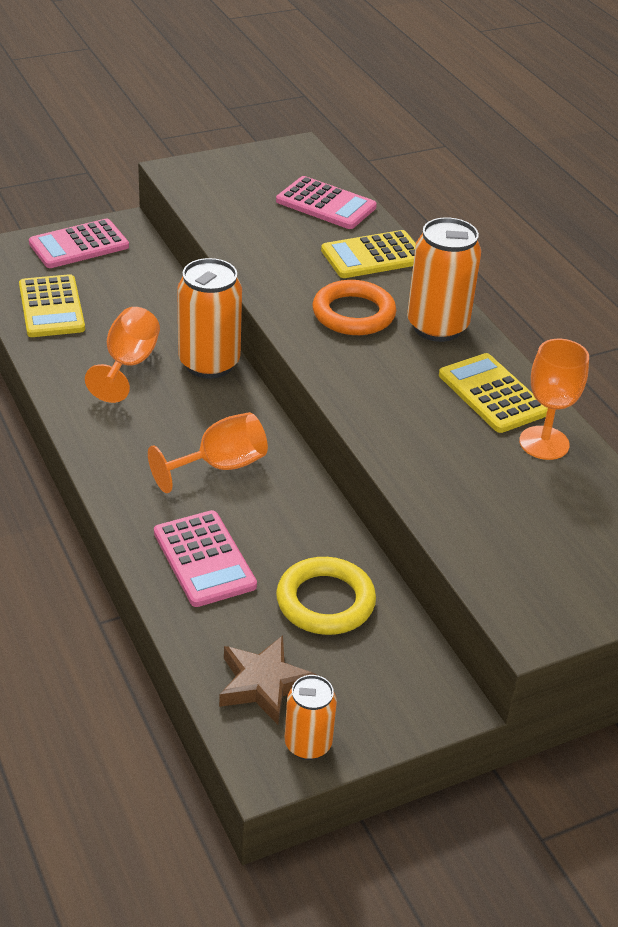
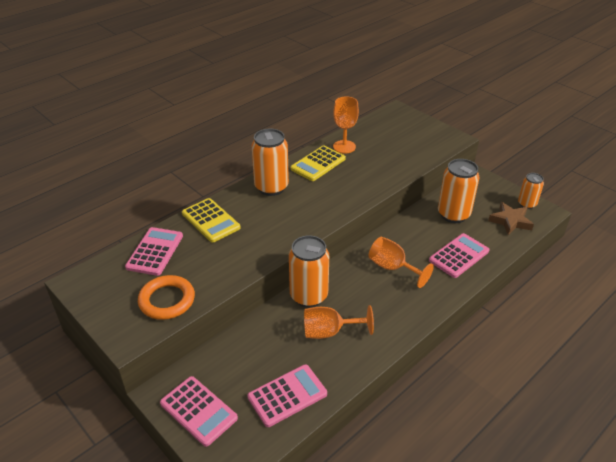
camera: 105 degrees left, 0 degrees up
yellow calculator [19,274,85,337] -> pink calculator [247,364,327,427]
yellow ring [276,557,376,635] -> orange can [438,159,479,223]
orange ring [313,280,396,335] -> orange ring moved to [138,275,195,320]

